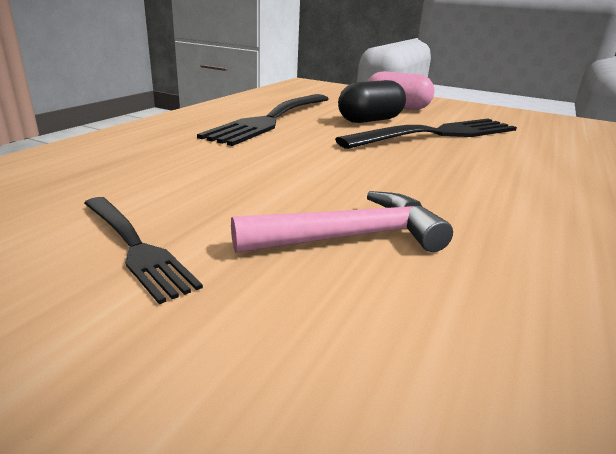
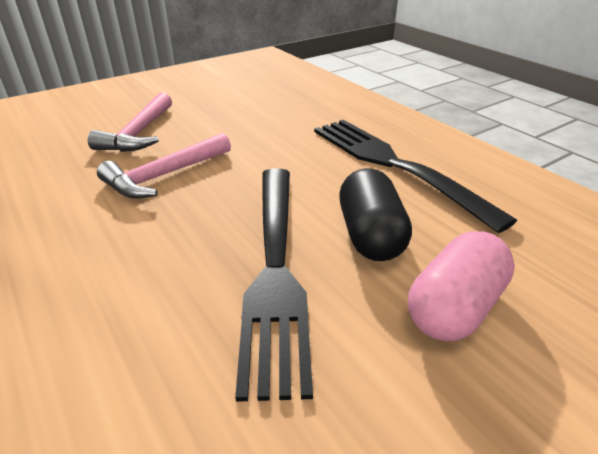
camera: 120 degrees right, 10 degrees up
black fork [84,197,203,304] -> none
none -> pink hammer [97,133,231,199]

